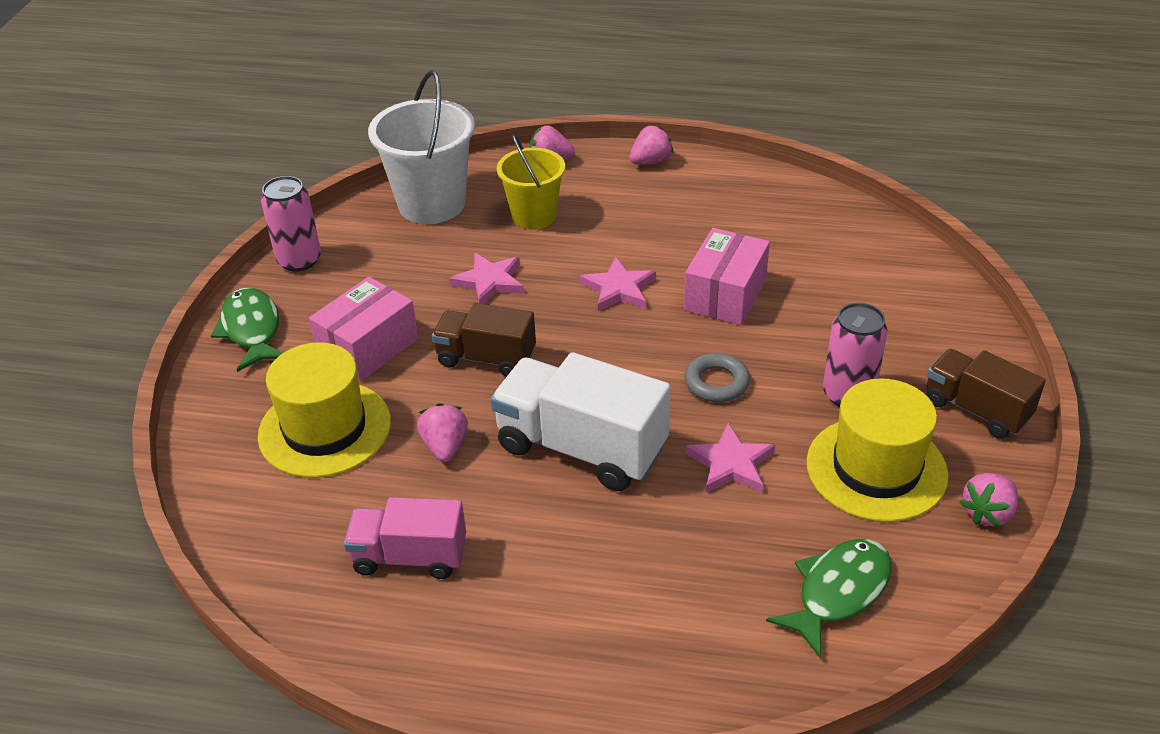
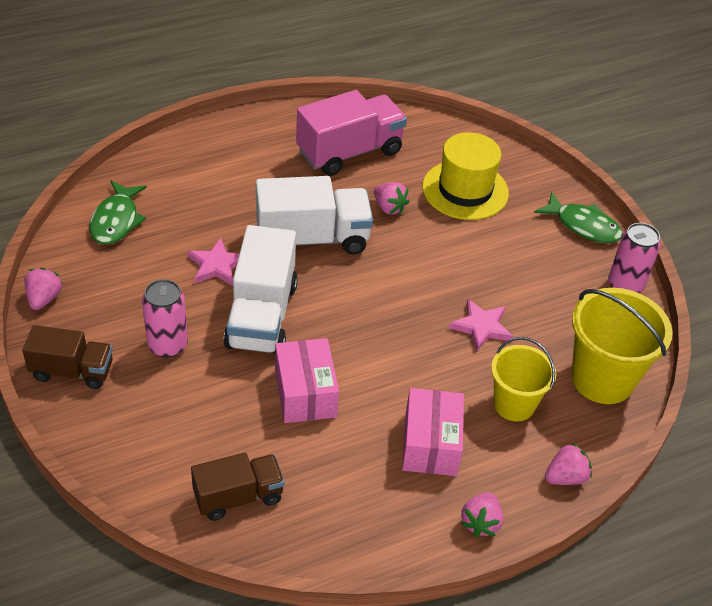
camera: 140 degrees right, 5 degrees up
pink box [309,277,418,382] -> pink box moved to [402,388,464,476]
pink truck [344,497,466,579] -> pink truck [296,90,407,176], size x1.59
white bucket [368,70,475,224] -> yellow bucket [571,288,673,404]
brown truck [432,303,536,377] -> brown truck moved to [191,453,285,521]
pink star [580,257,656,311] -> none
grey ring [684,353,750,402] -> white truck [224,225,298,354]
yellow hat [806,379,949,522] -> none

